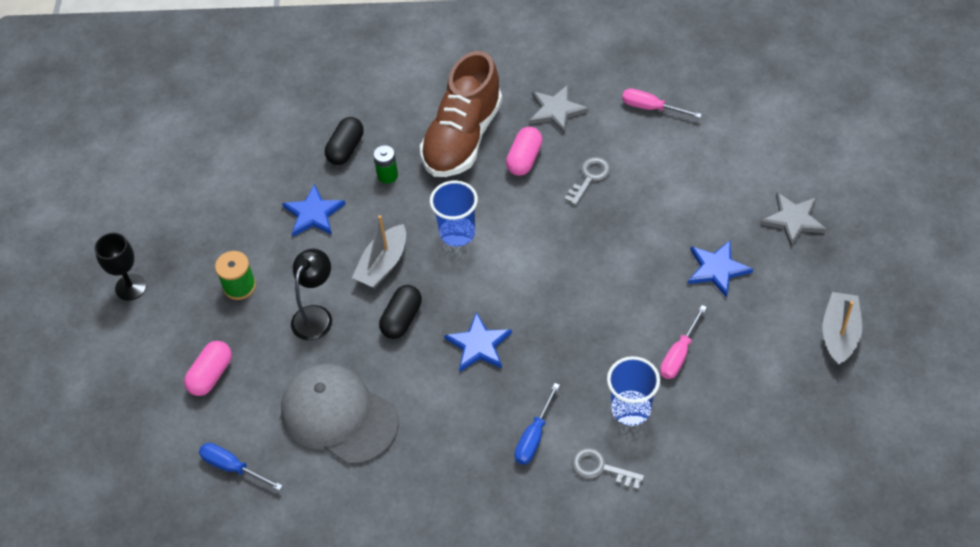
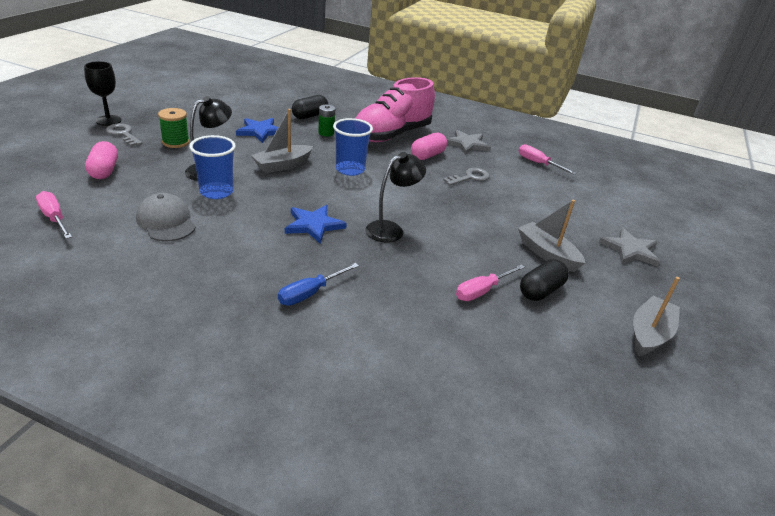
camera: 15 degrees right, 20 degrees down
pink capsule [184,341,232,396] -> pink capsule turned 60 degrees counterclockwise [85,141,118,179]
blue screwdriver [199,443,283,491] -> pink screwdriver [36,191,72,239]
grey cap [281,364,399,465] -> grey cap [136,193,196,241], size x0.62
black capsule [379,285,422,339] -> black capsule moved to [520,259,569,301]
brown shoe [420,51,502,177] -> pink shoe [355,77,435,142]
grey key [572,448,645,490] -> grey key moved to [106,123,142,146]
blue cup [607,356,660,426] -> blue cup moved to [189,135,236,199]
blue star [688,240,753,298] -> grey boat [518,200,585,272]
none -> black lamp [365,152,426,243]

